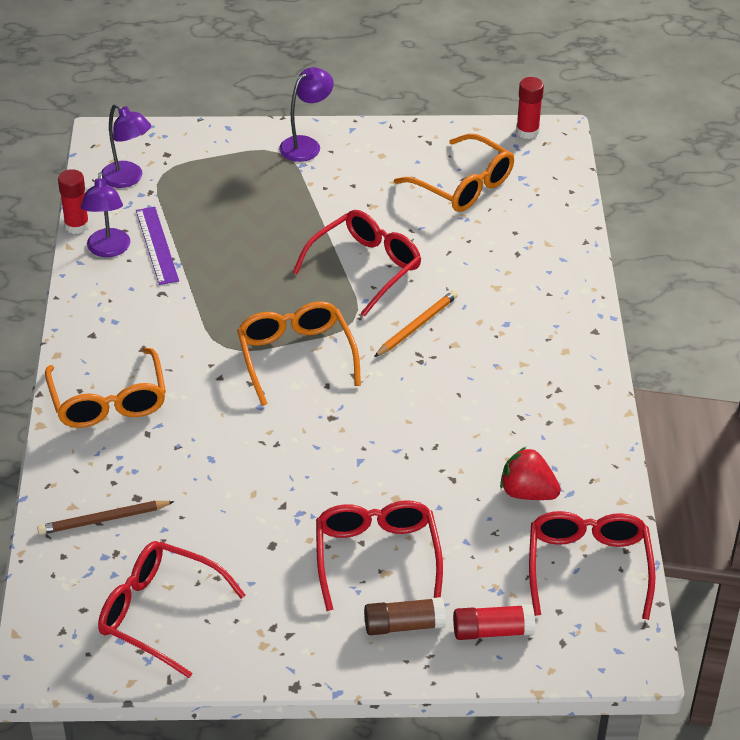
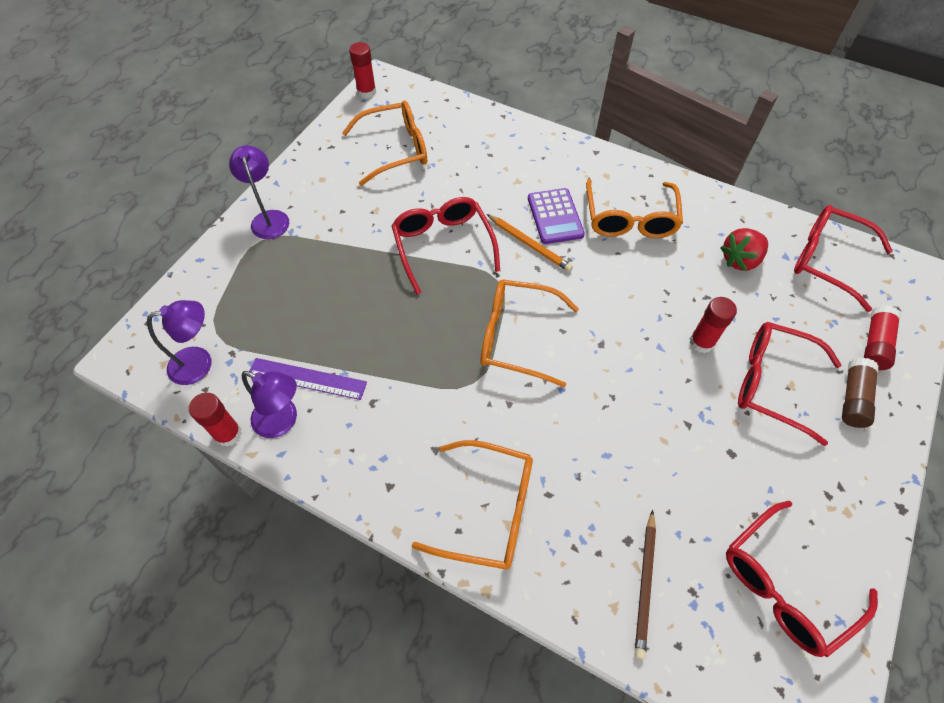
camera: 60 degrees left, 15 degrees up
orange pencil [374,290,458,357] -> orange pencil turned 150 degrees clockwise [487,214,573,272]
none -> purple calculator [528,188,585,244]
none -> orange glasses [586,179,683,238]
none -> red glue stick [690,297,737,353]

